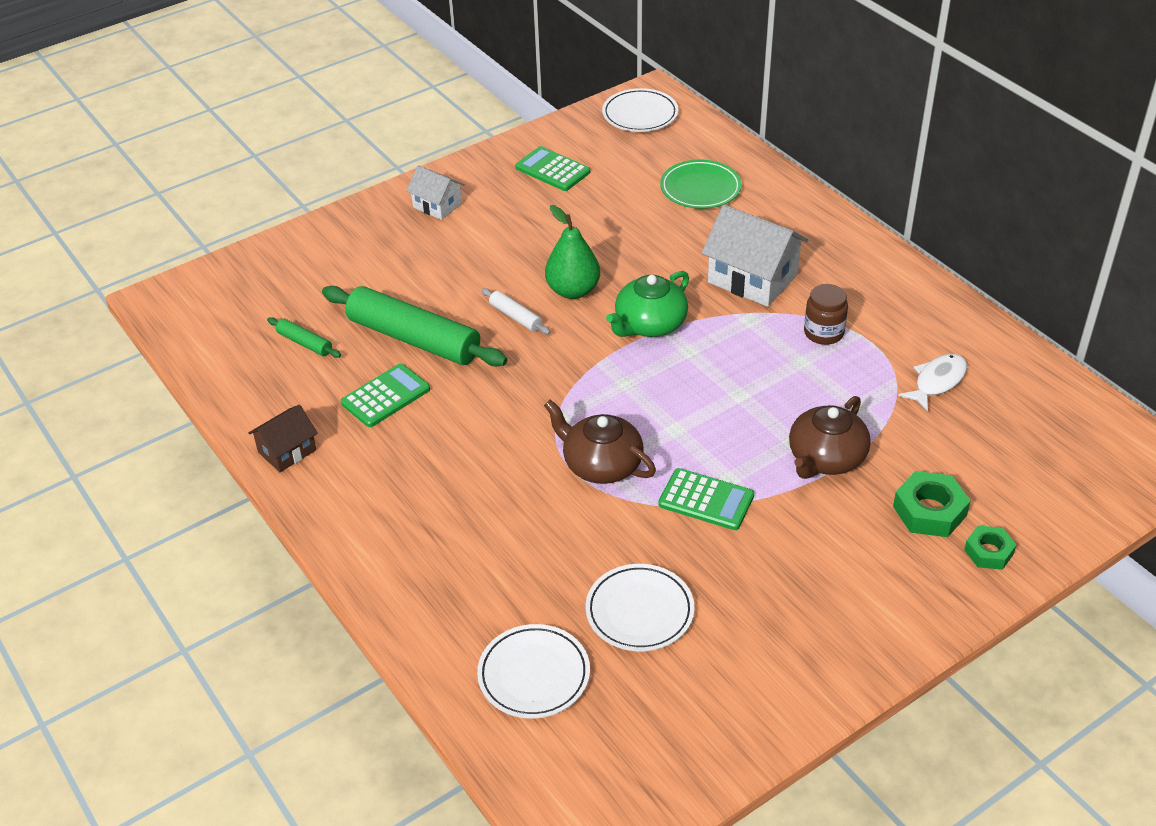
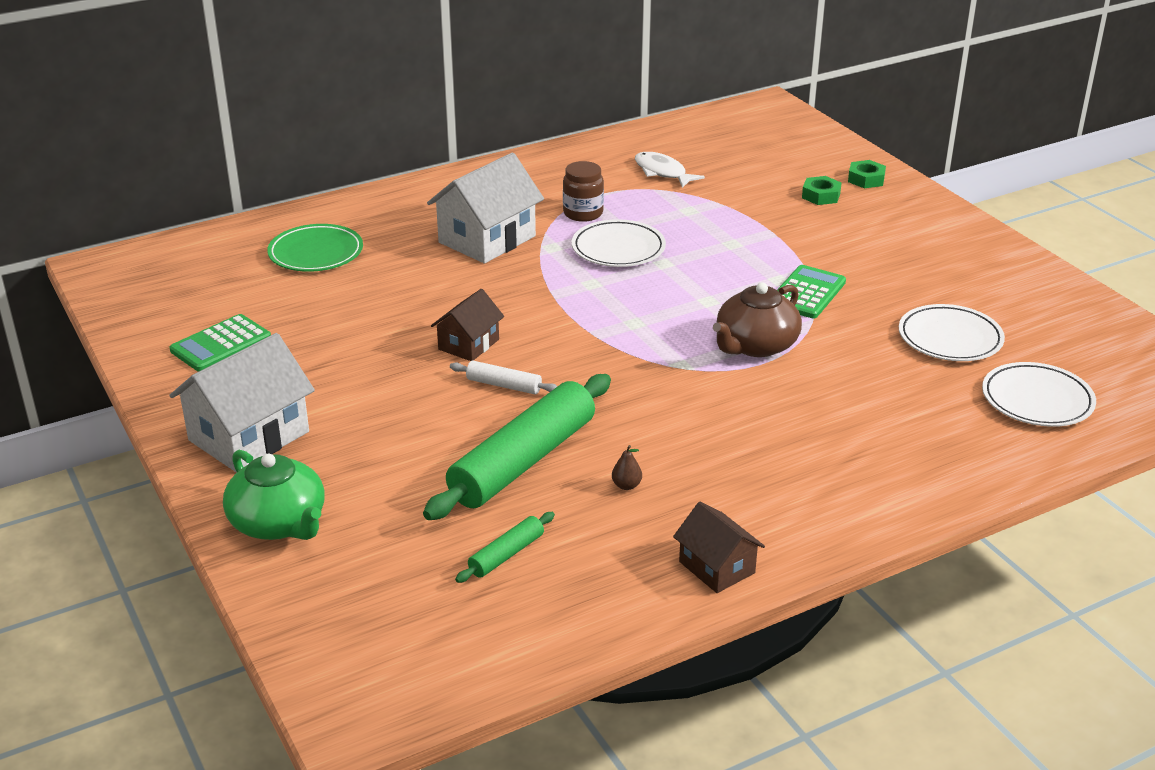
camera: 85 degrees left, 10 degrees down
green calculator [341,363,430,427] -> brown pear [612,445,642,490]
white house [407,165,465,220] -> white house [169,333,315,472], size x1.74
white rolling pin [482,288,550,334] -> white rolling pin turned 60 degrees clockwise [450,361,558,395]
green pear [545,205,600,299] -> brown house [431,289,504,361]
white plate [602,88,679,132] -> white plate moved to [572,219,666,267]
green teapot [606,271,689,337] -> green teapot moved to [223,450,324,540]
brown teapot [789,396,871,479] -> none
green nut [893,471,971,537] -> green nut [802,176,841,205], size x0.65

